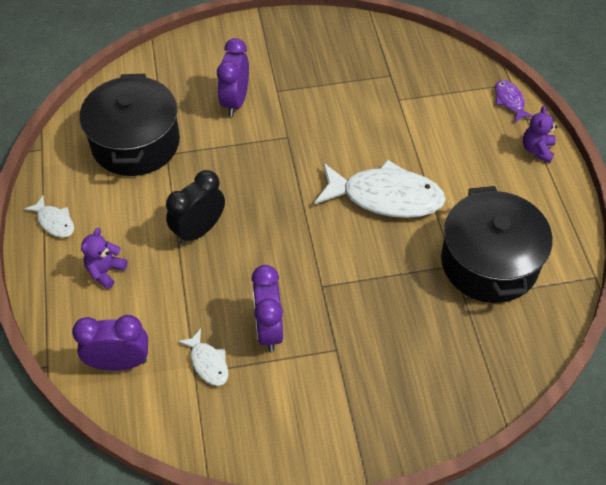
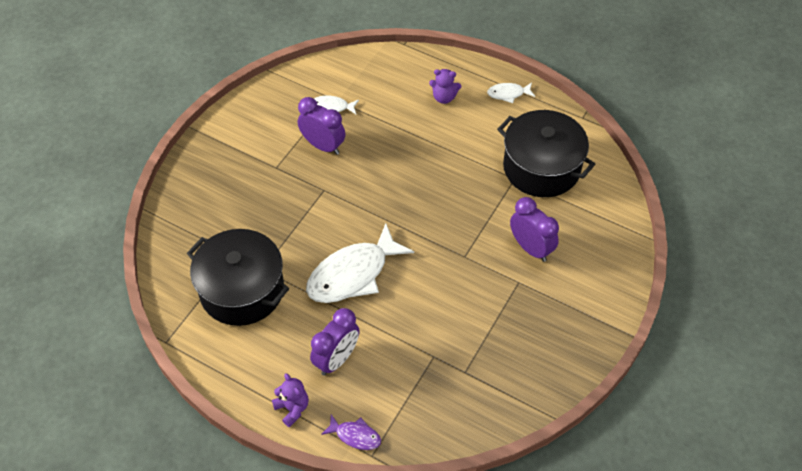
camera: 130 degrees right, 0 degrees up
purple clock [72,315,148,371] -> purple clock moved to [310,308,360,376]
purple teddy bear [81,228,128,289] -> purple teddy bear turned 120 degrees clockwise [429,69,461,104]
black clock [166,170,225,245] -> none

